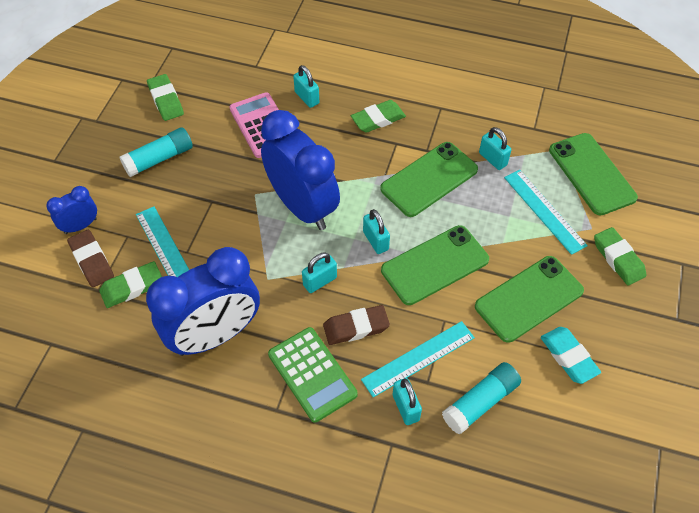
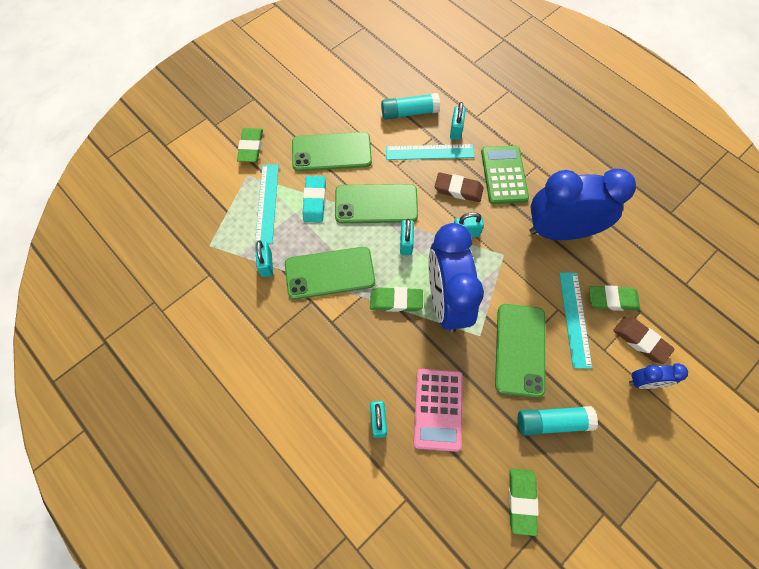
camera: 150 degrees left, 10 degrees up
brown eraser [67,230,114,287] -> brown eraser turned 45 degrees counterclockwise [613,317,675,364]
green eraser [351,100,406,133] -> green eraser moved to [370,287,423,312]
turquoise eraser [541,327,601,384] -> turquoise eraser moved to [303,176,326,222]
green phone [549,133,638,216] -> green phone moved to [495,304,545,398]

